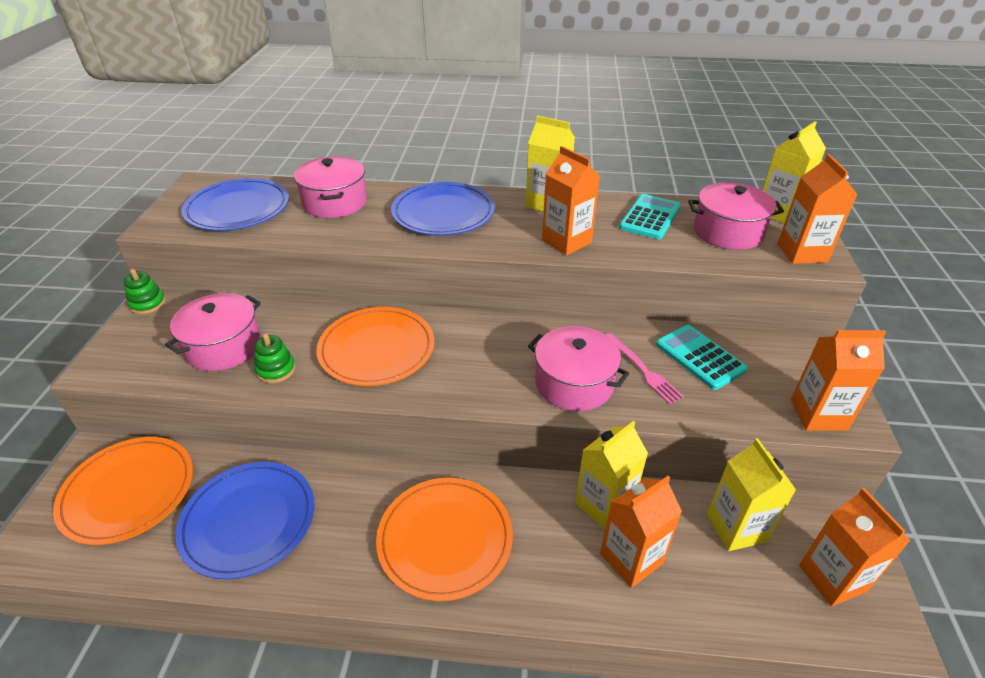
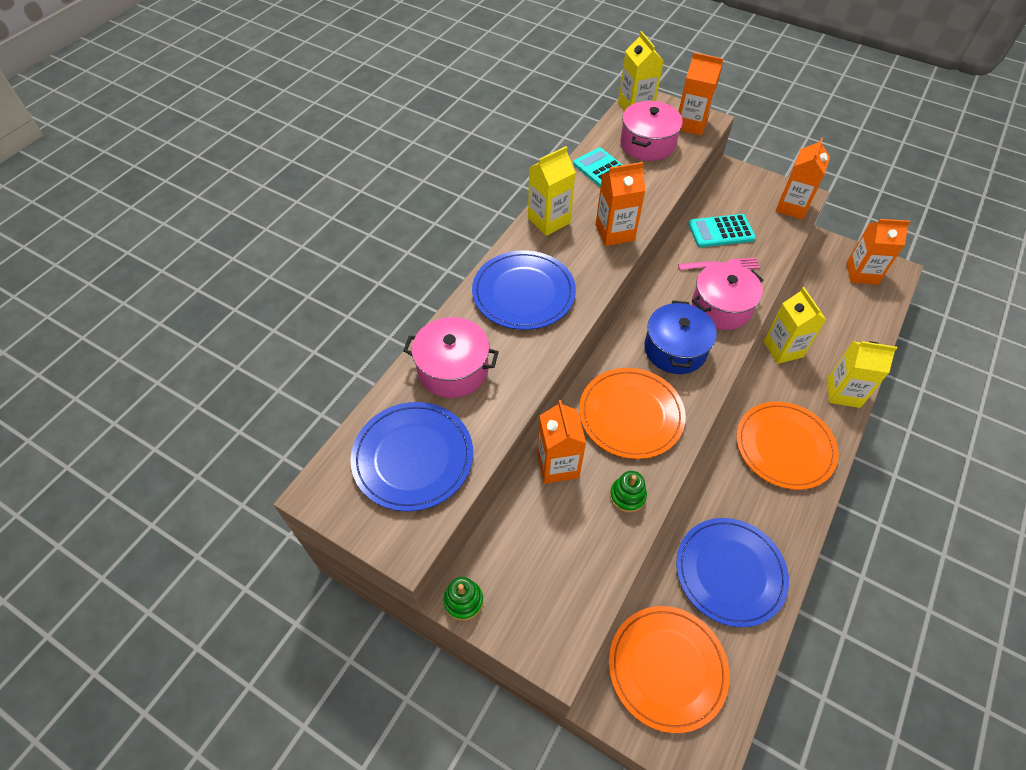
camera: 65 degrees left, 15 degrees up
pink pot [165,293,261,371] -> none
orange carton [600,476,682,588] -> orange carton moved to [537,400,586,484]
yellow carton [707,438,796,551] -> yellow carton moved to [828,341,897,408]
none -> blue pot [644,301,717,374]

